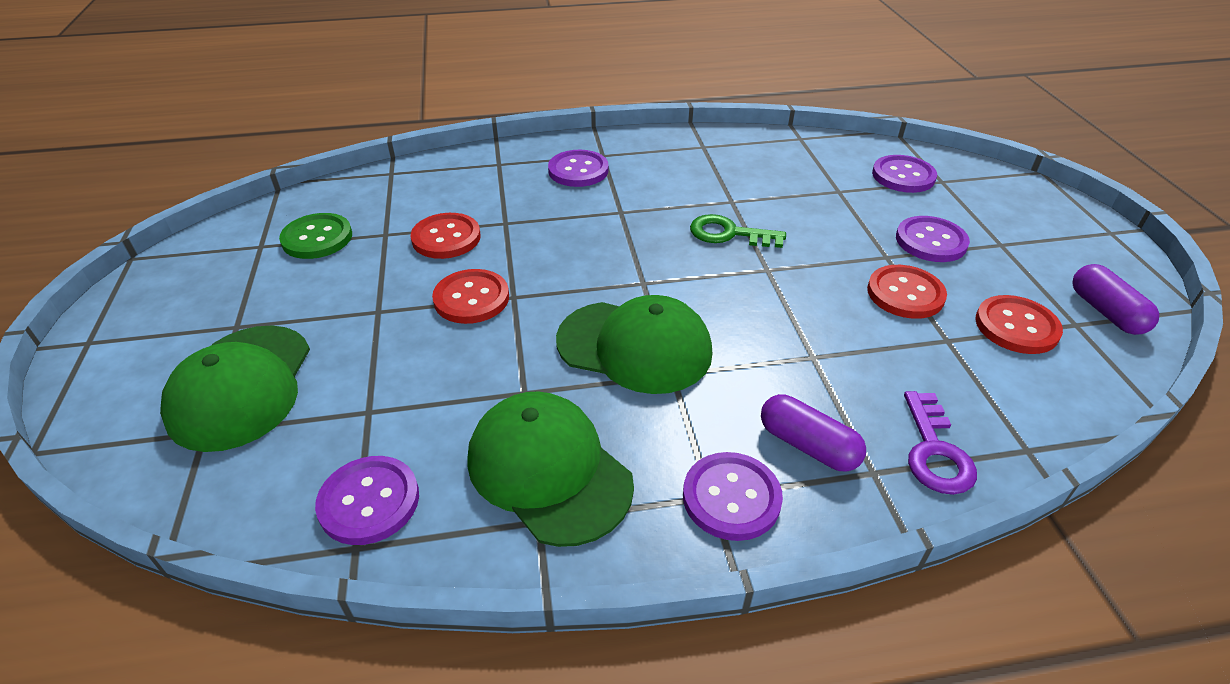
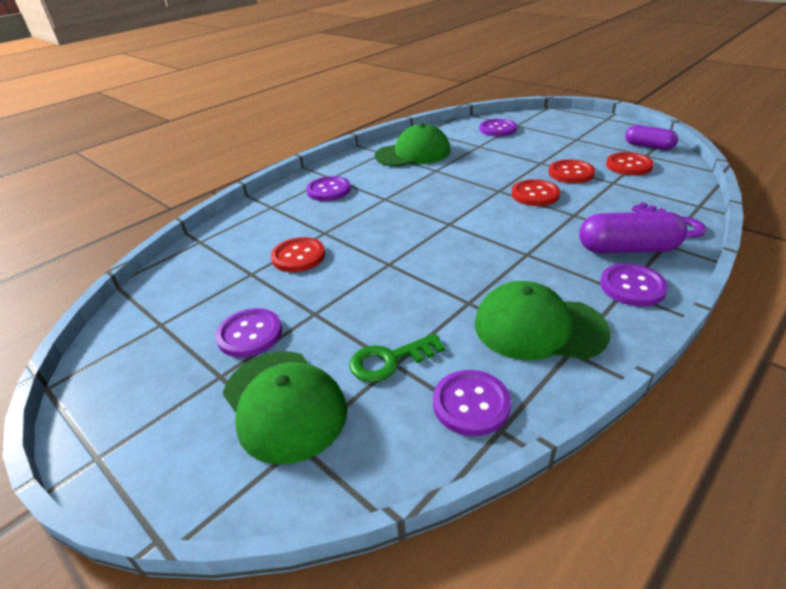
camera: 35 degrees left, 5 degrees down
green button [279,213,352,259] -> none
red button [432,269,509,324] -> red button moved to [512,179,560,206]
green cap [556,295,712,394] -> green cap moved to [375,123,451,167]
green key [690,214,786,248] -> green key moved to [349,333,445,382]
purple capsule [761,394,866,472] -> purple capsule [579,211,687,253], size x1.51
purple button [896,216,970,262] -> purple button moved to [215,308,282,357]

